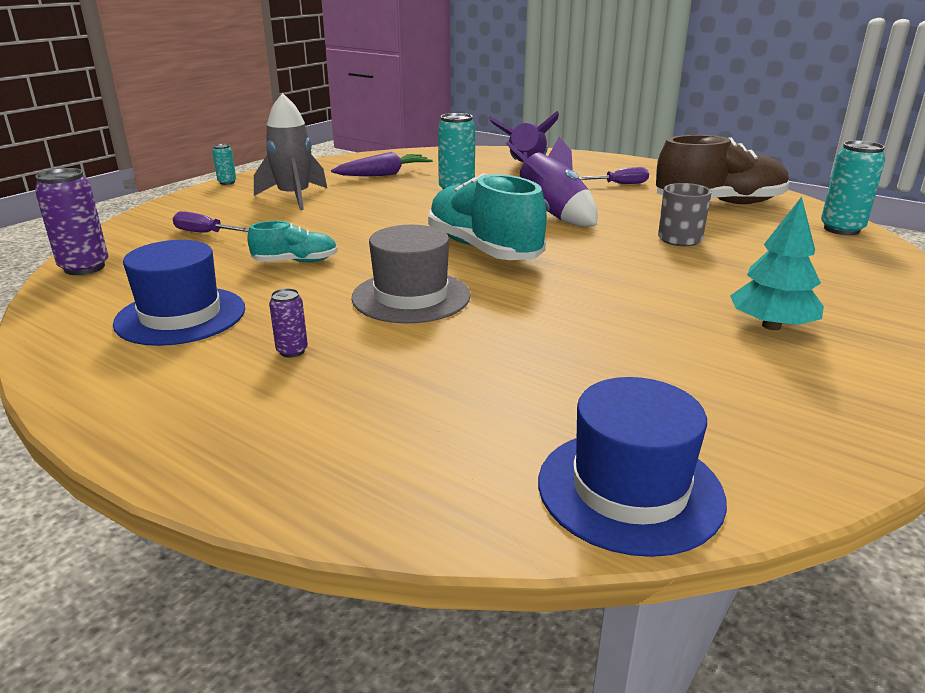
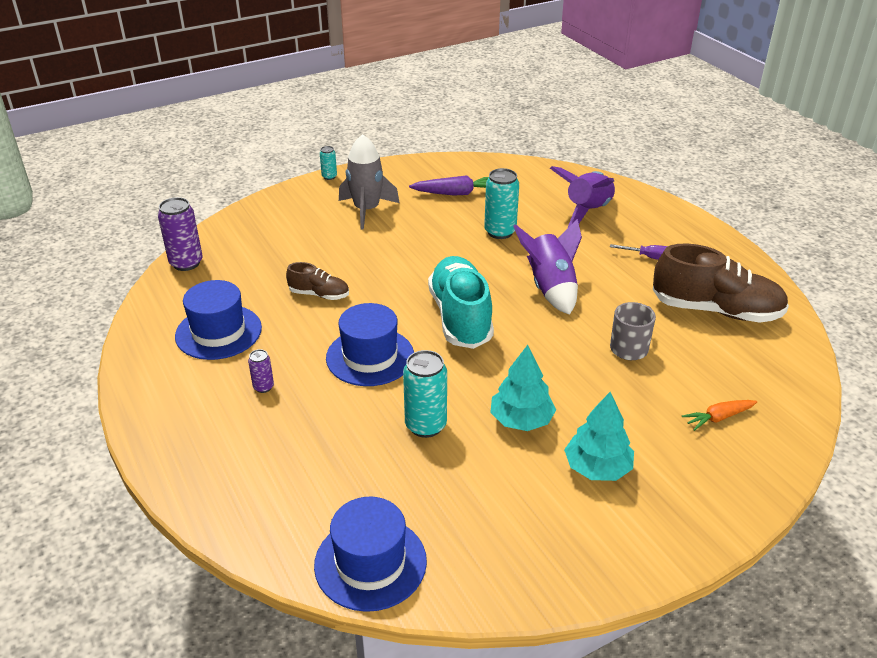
camera: 25 degrees right, 10 degrees up
purple screwdriver [173,211,249,233] -> none
turquoise shoe [247,221,338,262] -> brown shoe [286,262,349,300]
grey hat [351,225,471,323] -> blue hat [326,303,414,386]
turquoise can [821,141,885,235] -> turquoise can moved to [403,350,447,438]
none -> turquoise tree [490,345,556,431]
none -> orange carrot [682,400,757,431]

